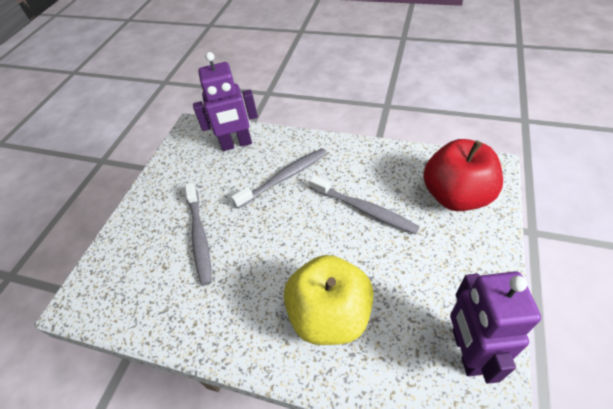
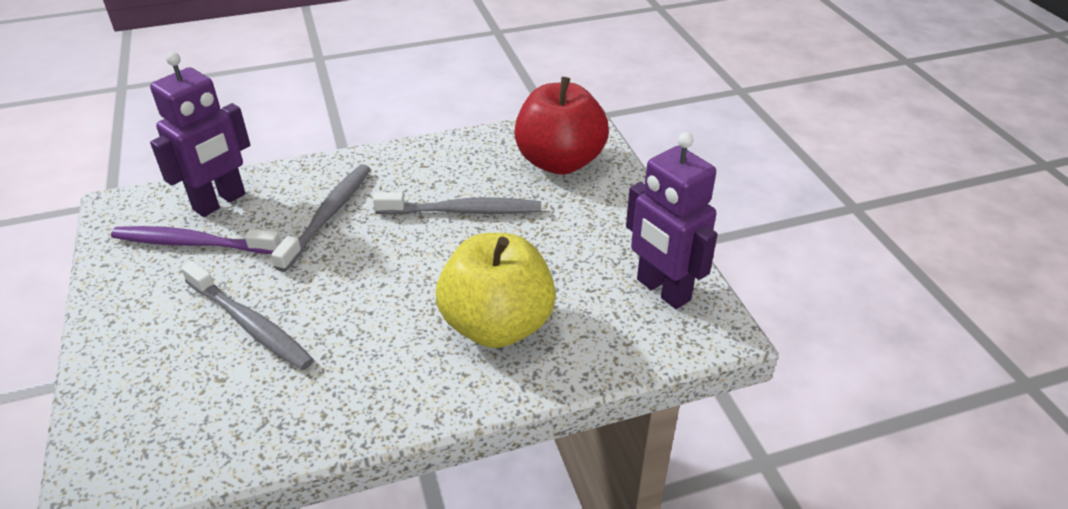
camera: 40 degrees left, 10 degrees down
none -> purple toothbrush [111,226,281,254]

